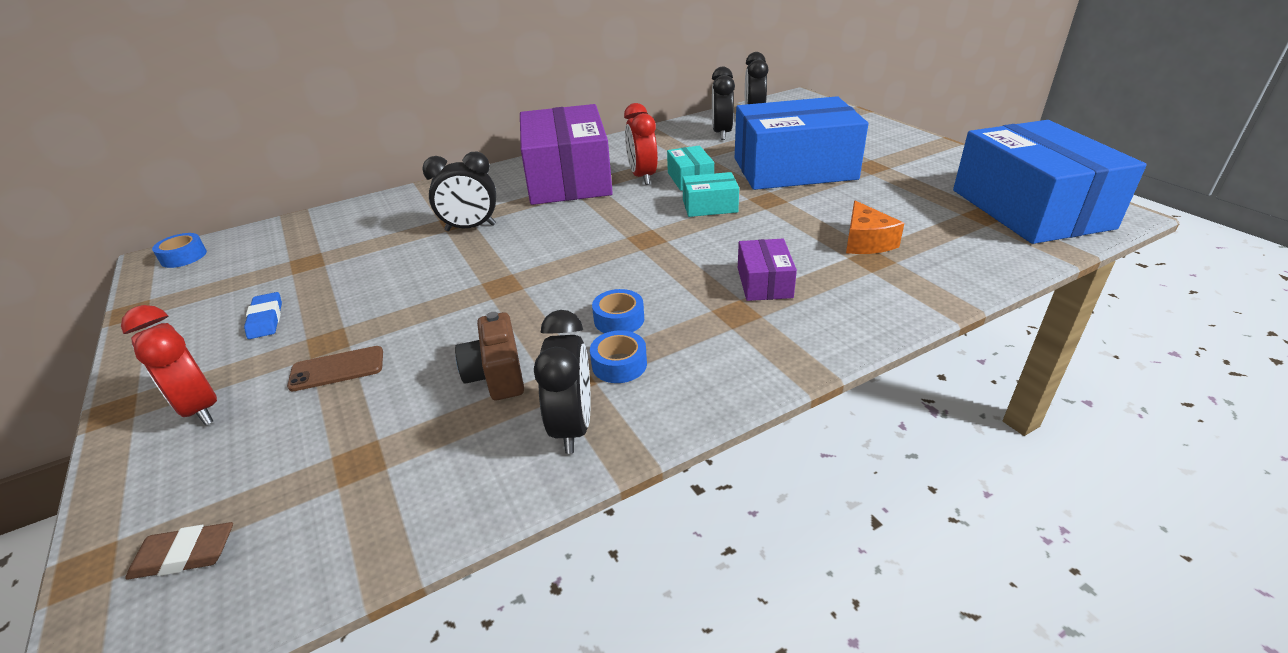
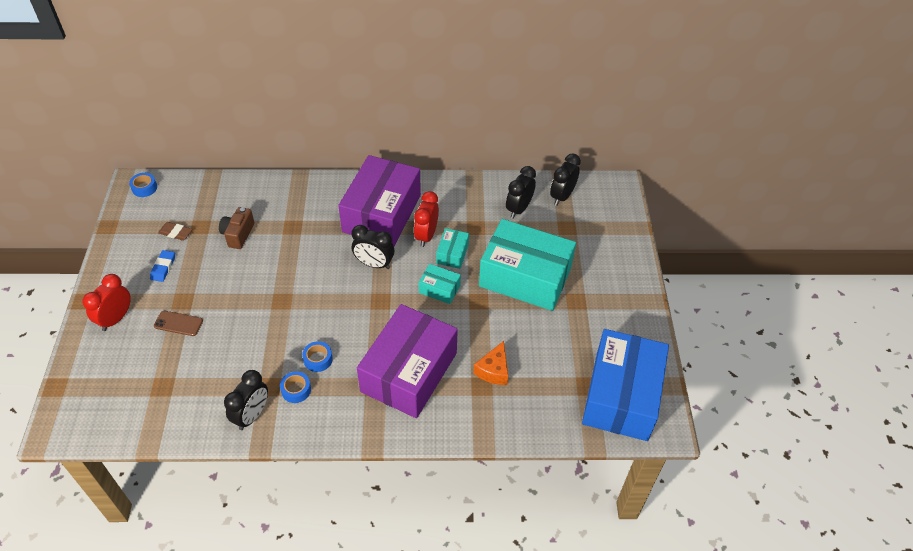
camera: 25 degrees right, 15 degrees up
red clock [121,305,217,425] -> red clock turned 45 degrees clockwise [82,274,131,331]
brown eraser [125,522,233,580] -> brown eraser moved to [158,222,192,241]
black clock [422,152,496,231] -> black clock moved to [352,225,394,269]
brown camera [455,312,524,400] -> brown camera moved to [219,207,254,249]
blue box [735,96,868,190] -> turquoise box [479,219,576,311]
purple box [738,239,797,301] -> purple box [357,304,458,418], size x2.31

